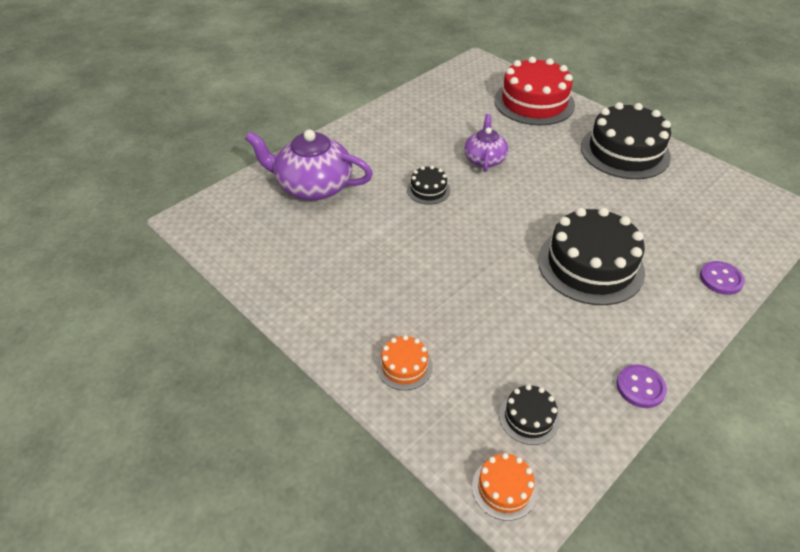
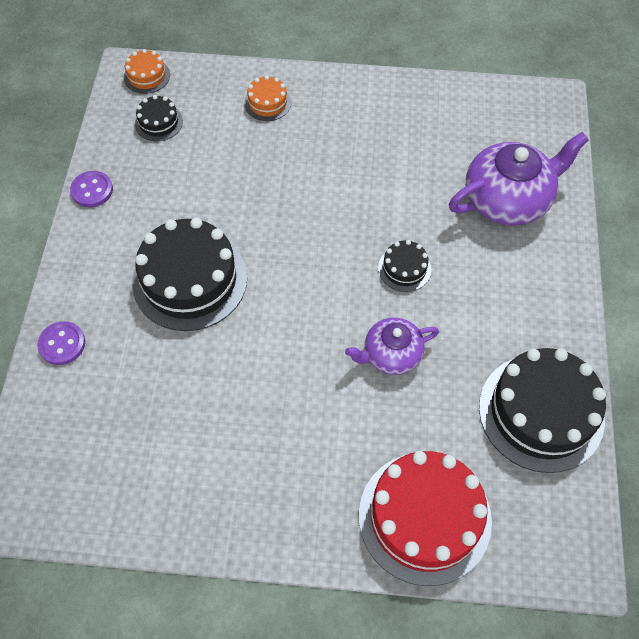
camera: 140 degrees right, 15 degrees up
purple teapot [464,114,509,172] -> purple teapot turned 105 degrees clockwise [345,318,439,375]
black cake [581,102,671,179] -> black cake moved to [479,348,606,473]

